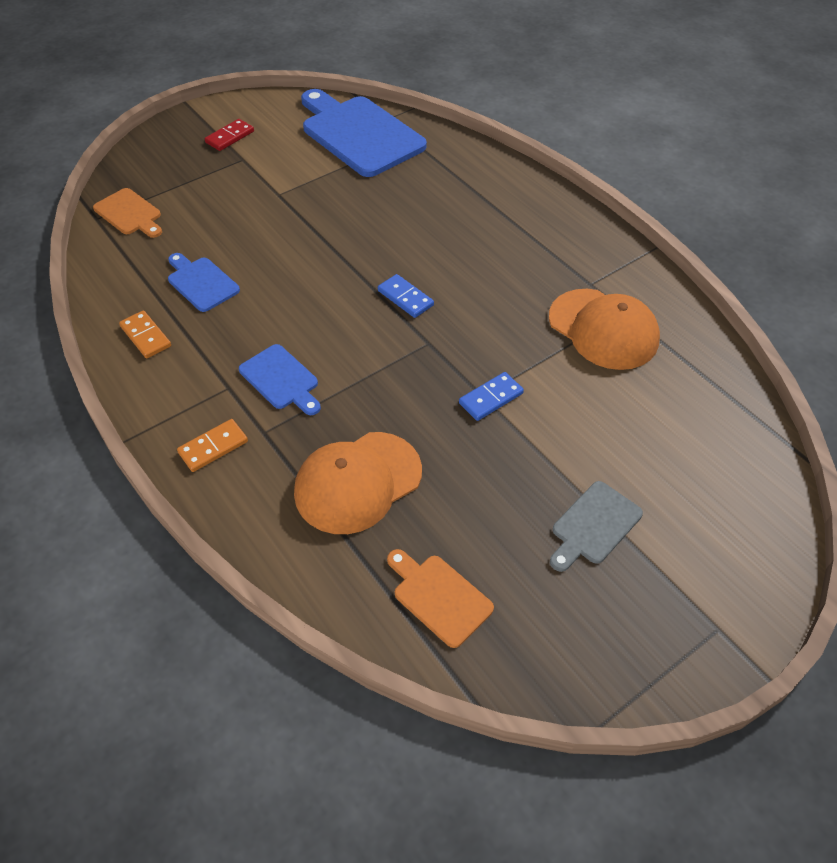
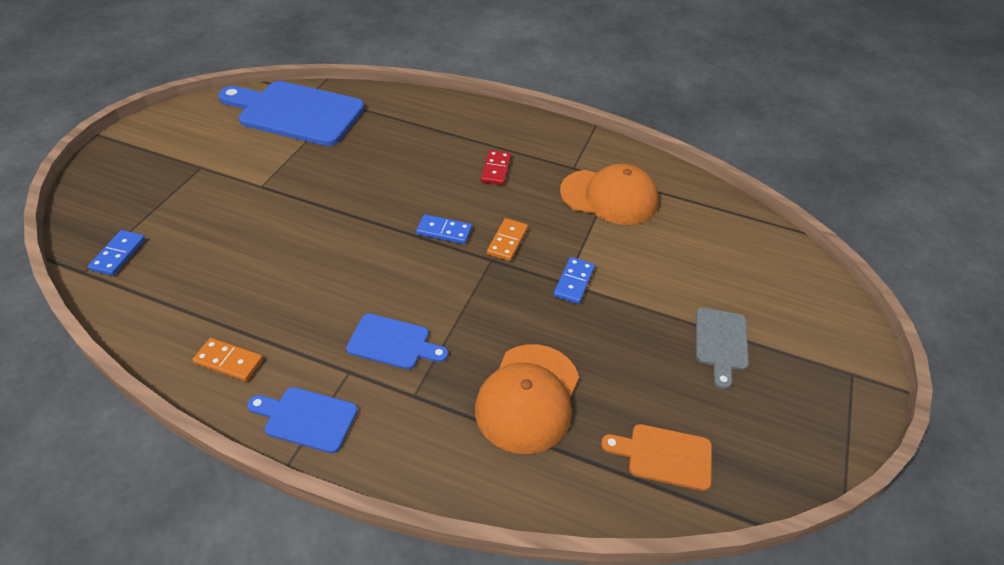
camera: 35 degrees left, 5 degrees down
orange cutting board [93,188,162,238] -> blue domino [88,230,145,276]
blue cutting board [168,253,240,312] -> blue cutting board moved to [247,387,358,453]
orange domino [177,419,248,472] -> orange domino moved to [487,218,528,261]
red domino [205,119,254,151] -> red domino moved to [481,150,511,185]

